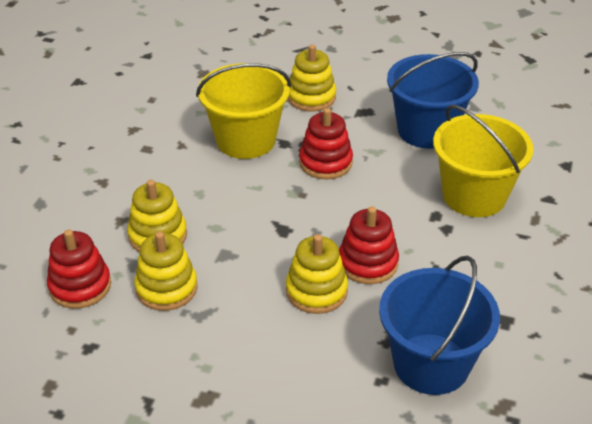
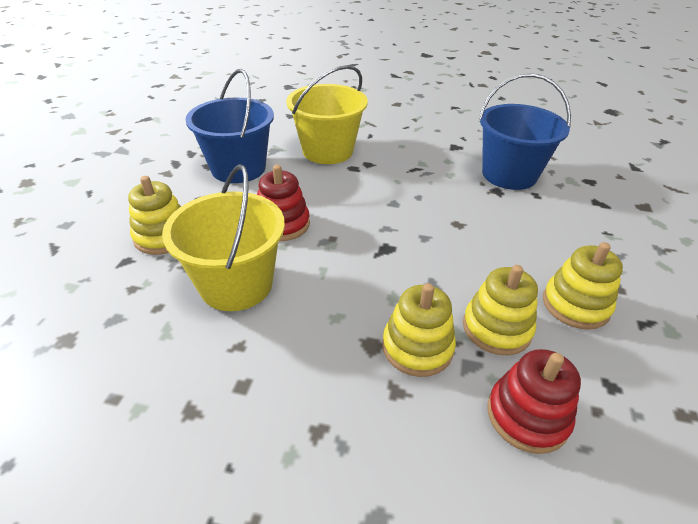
camera: 95 degrees left, 0 degrees up
yellow stacking toy [286,234,348,314] -> yellow stacking toy moved to [543,242,623,330]
red stacking toy [339,206,399,284] -> none

